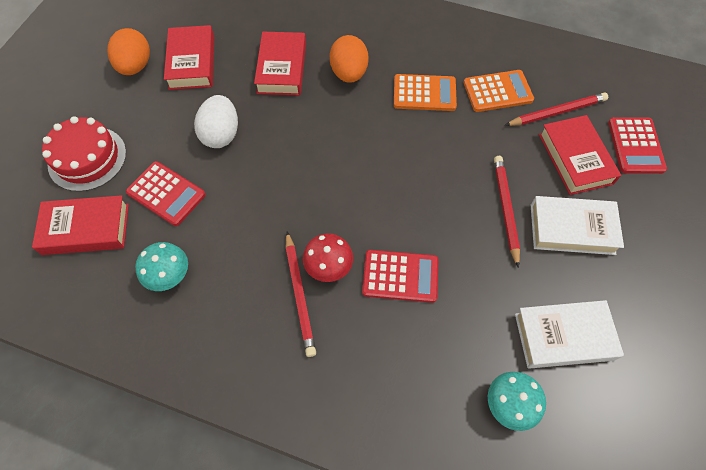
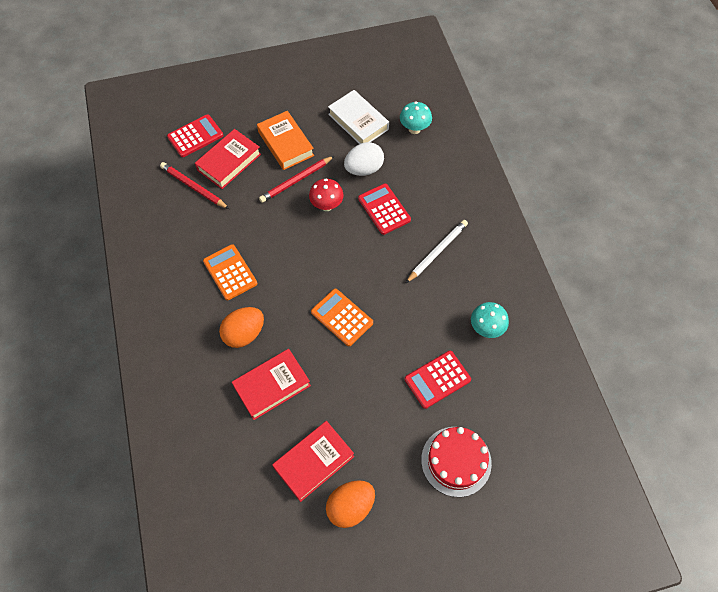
camera: 125 degrees left, 0 degrees up
red book [32,195,129,255] -> none
red calculator [126,161,206,226] -> red calculator turned 120 degrees counterclockwise [405,351,471,409]
white egg [194,95,238,148] -> white egg moved to [344,142,384,176]
red pencil [286,232,316,357] -> white pencil [406,220,468,283]
red mushroom [303,233,353,282] -> red mushroom moved to [309,179,344,211]
orange calculator [464,70,534,112] -> orange calculator moved to [311,289,373,346]
white book [531,196,624,255] -> orange book [257,111,314,170]

